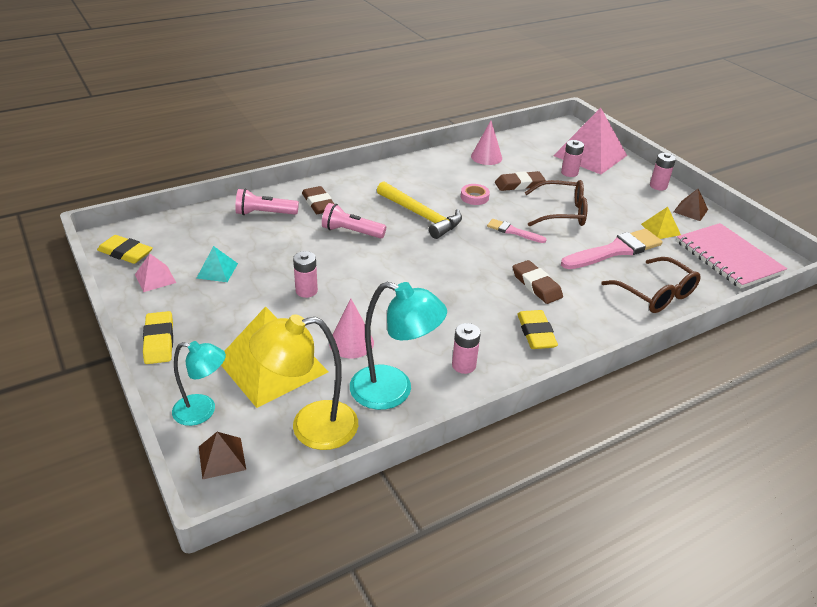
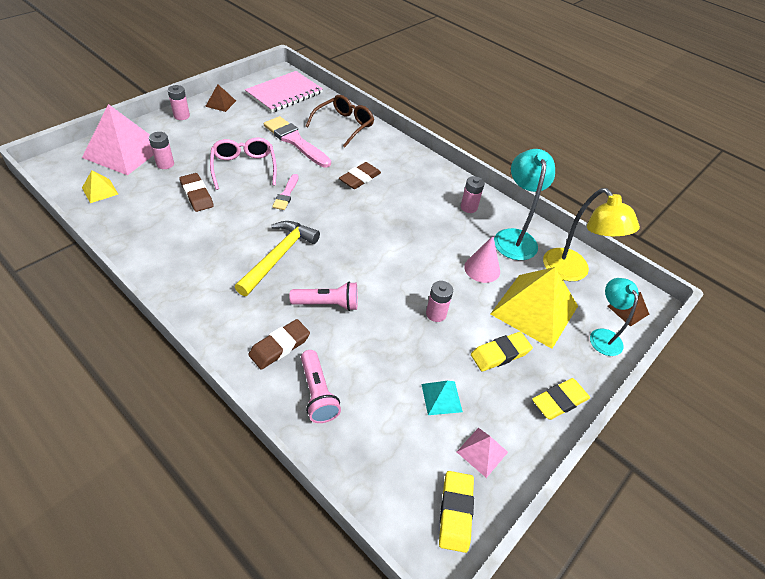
camera: 110 degrees left, 10 degrees up
pink flashlight [322,203,386,239] -> pink flashlight turned 90 degrees counterclockwise [289,282,358,311]
pink tape [461,184,490,205] -> none
pink cone [471,121,502,165] -> none
yellow eraser [517,310,558,349] -> yellow eraser moved to [471,332,533,371]
brown glasses [525,180,588,227] -> pink glasses [210,137,277,190]
yellow pyramid [641,207,681,239] -> yellow pyramid moved to [82,170,118,203]

